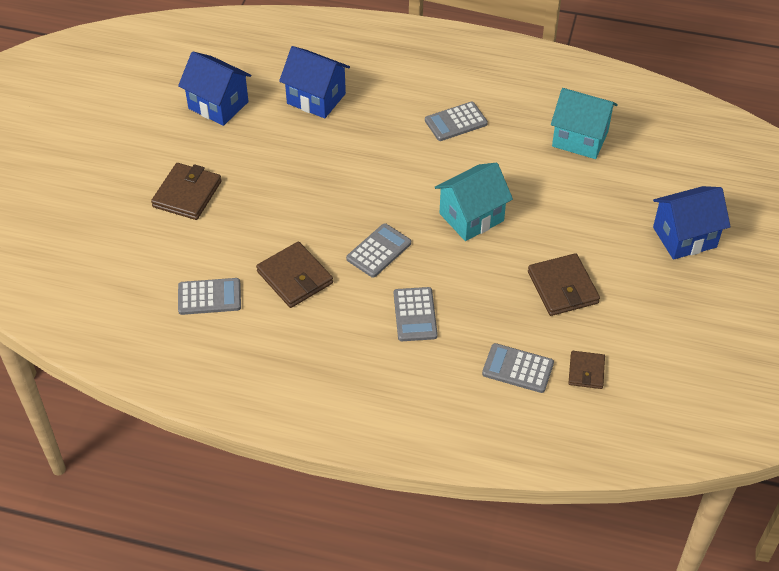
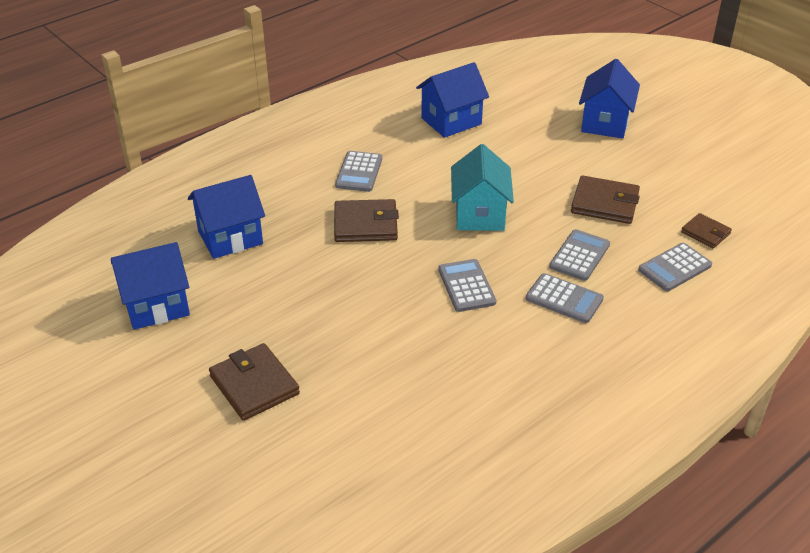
camera: 55 degrees left, 10 degrees down
grey calculator [178,278,241,315] -> grey calculator moved to [549,229,610,281]
brown wallet [256,241,333,308] -> brown wallet moved to [334,199,399,242]
turquoise house [551,88,618,159] -> blue house [416,62,489,138]

